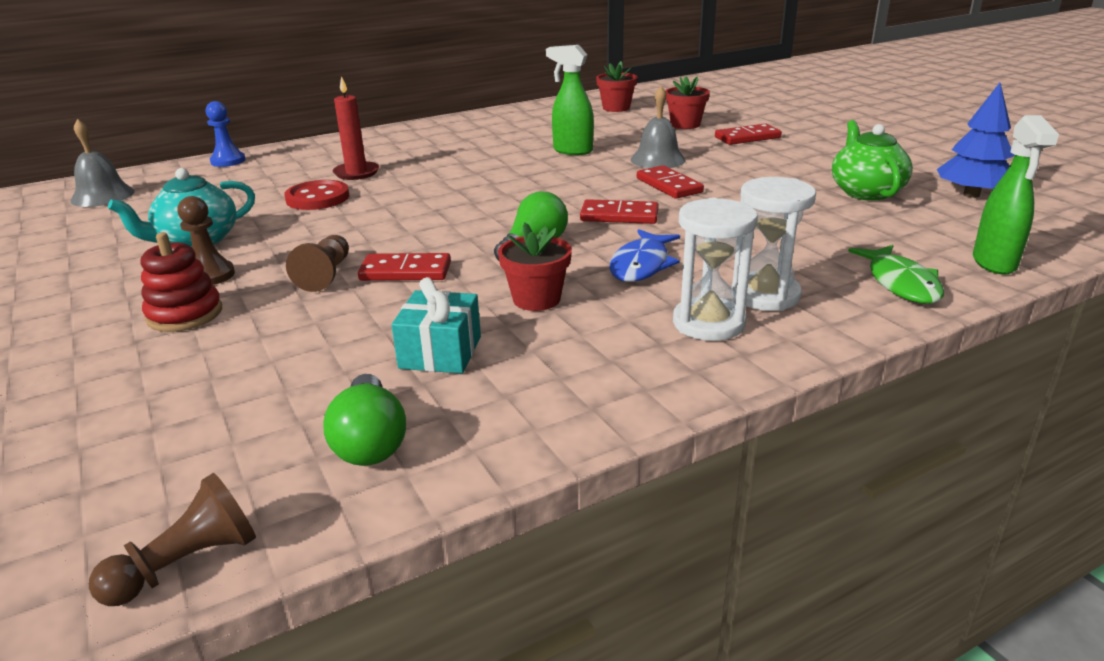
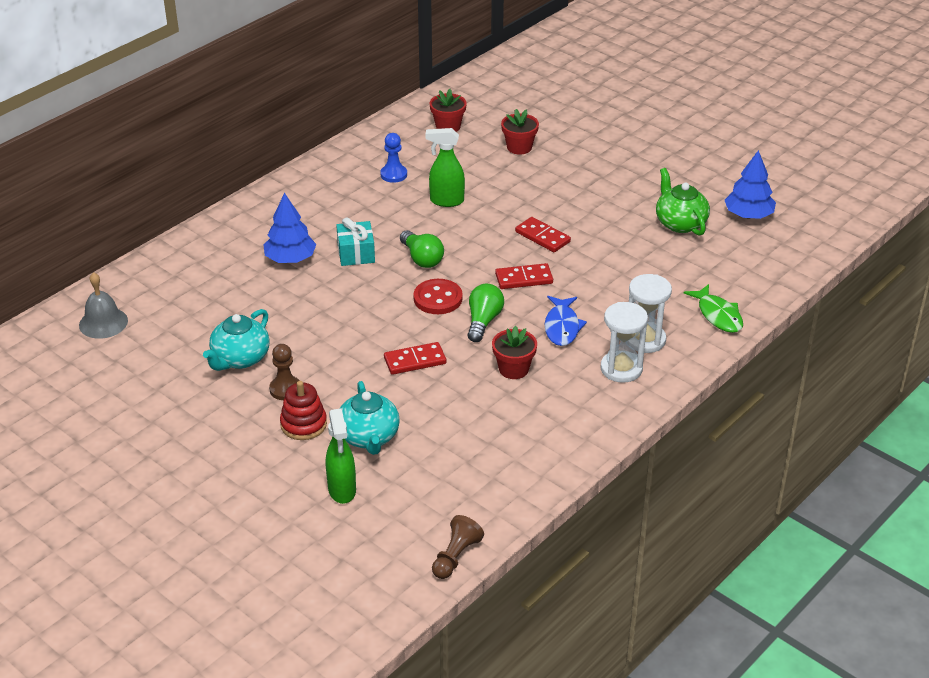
camera: 20 degrees left, 10 degrees up
blue pawn [206,101,246,167] -> blue pawn moved to [380,133,407,183]
red button [284,180,349,210] -> red button moved to [413,279,463,314]
brown pawn [286,235,349,292] -> none
green light bulb [323,374,406,466] -> green light bulb moved to [400,230,444,268]
red candle [333,76,379,180] -> blue tree [263,193,317,263]
turquoise gift [391,277,481,374] -> turquoise gift moved to [336,218,375,266]
grey bell [631,86,686,168] -> none
red domino [715,124,782,145] -> none
green spray bottle [973,115,1059,275] -> green spray bottle moved to [326,408,356,504]
none -> turquoise teapot [340,381,400,455]

